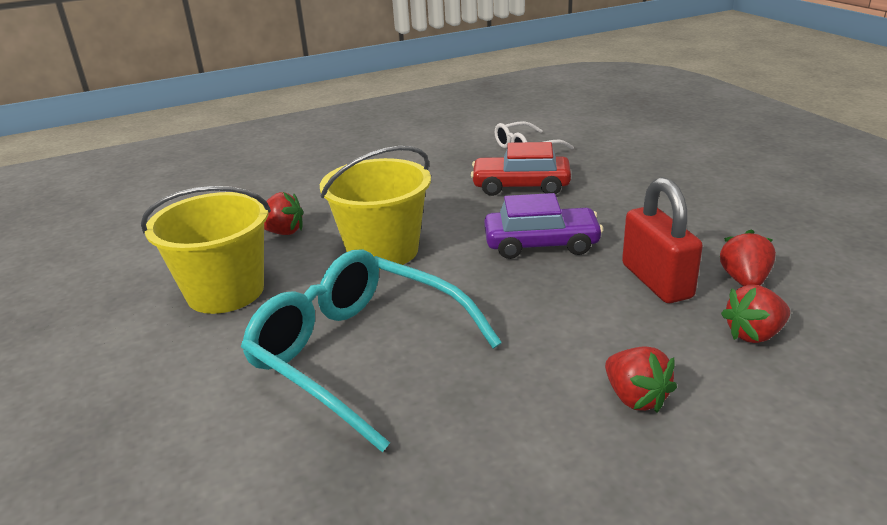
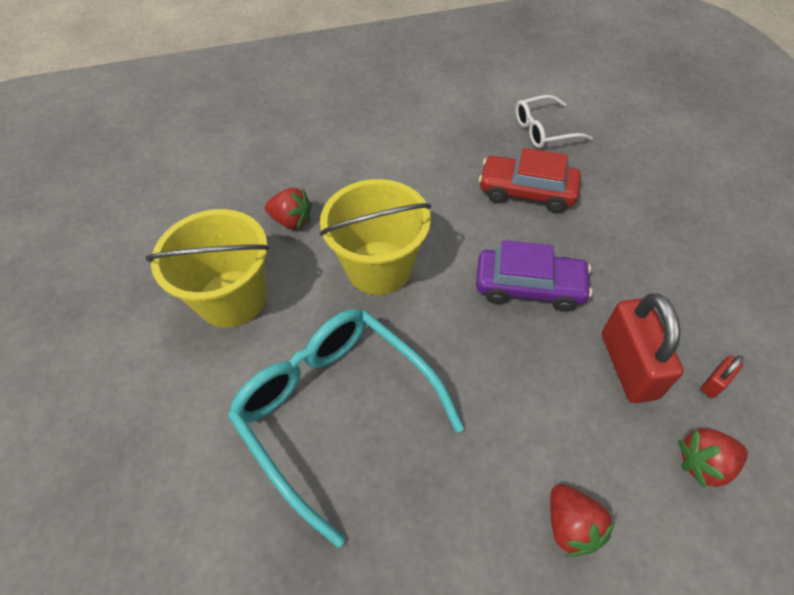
camera: 10 degrees right, 25 degrees up
red strawberry [720,229,776,286] -> red padlock [701,355,743,398]

